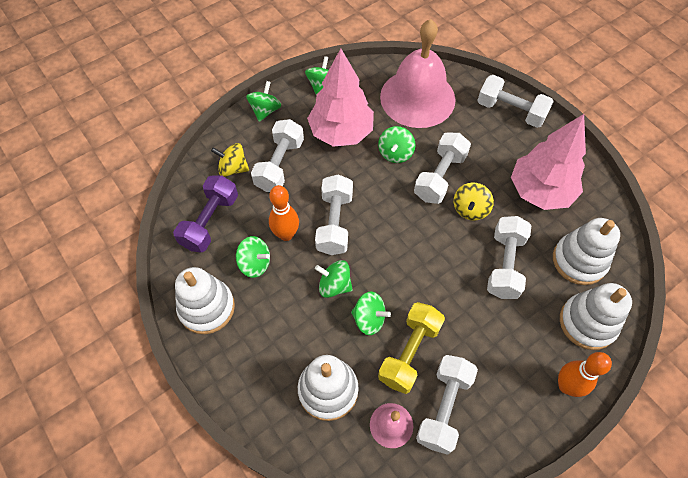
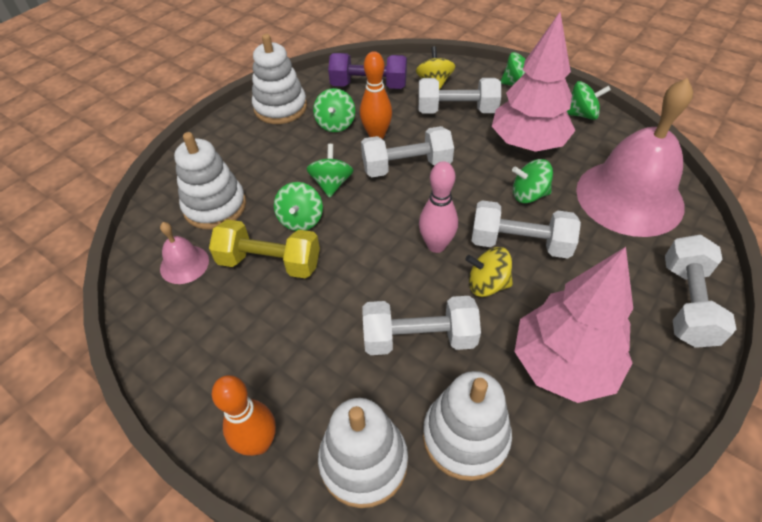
camera: 75 degrees right, 10 degrees down
white dumbbell [416,355,478,455] -> none
none -> pink bowling pin [419,161,458,253]

